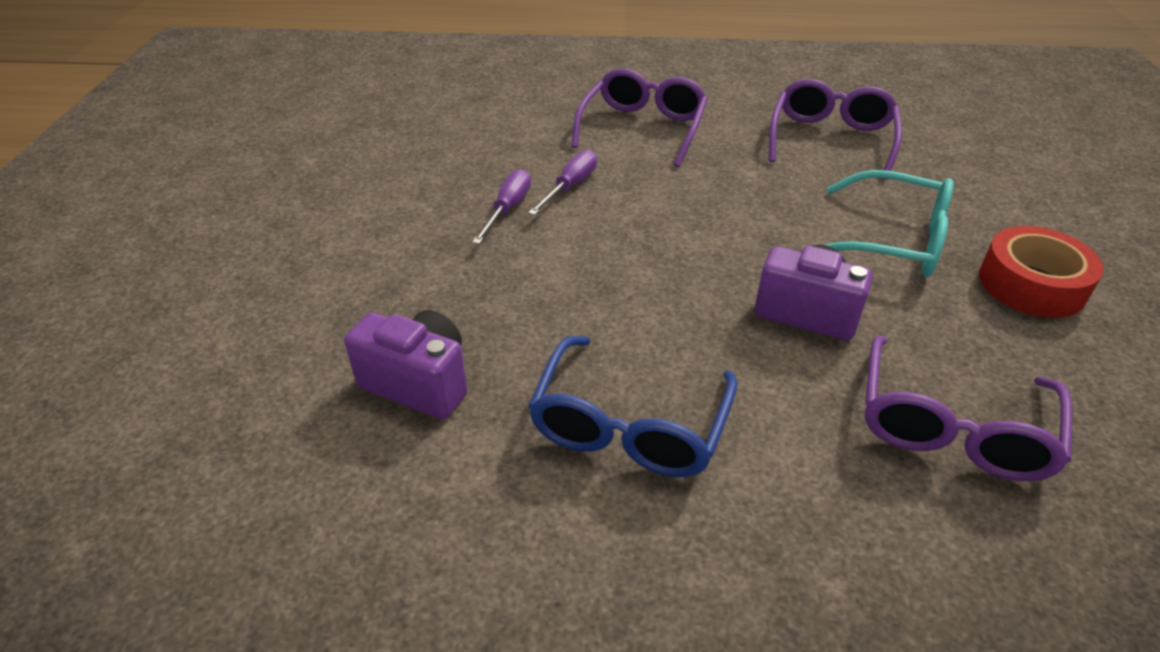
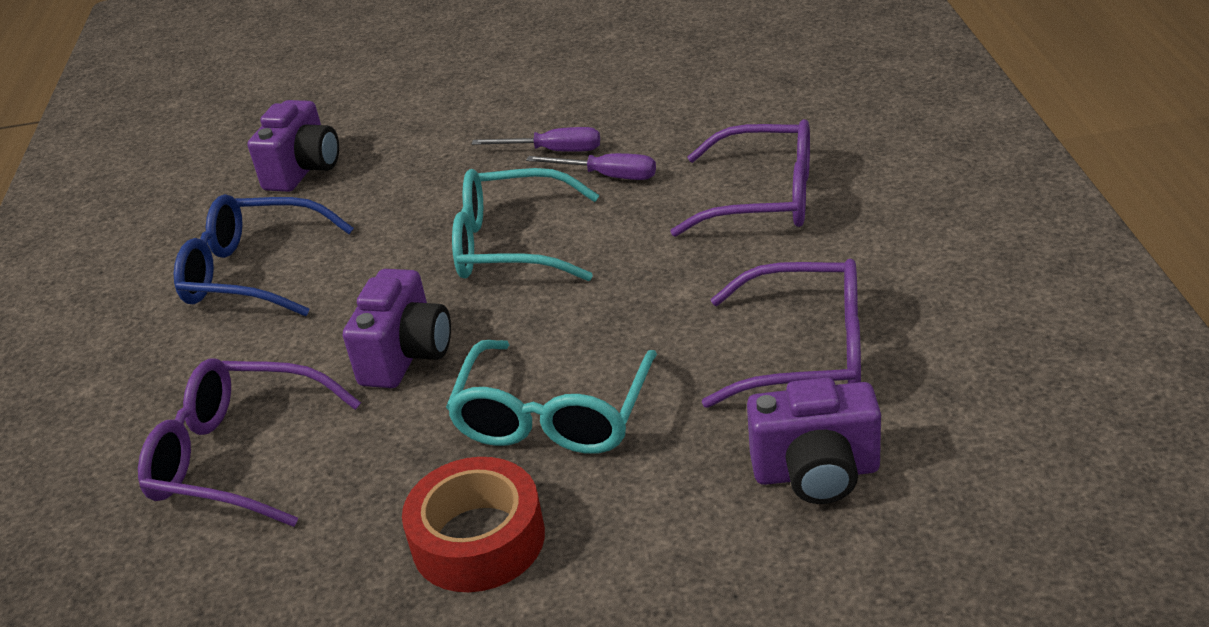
camera: 85 degrees right, 5 degrees down
none -> turquoise glasses [452,168,599,281]
none -> purple camera [747,377,881,504]

